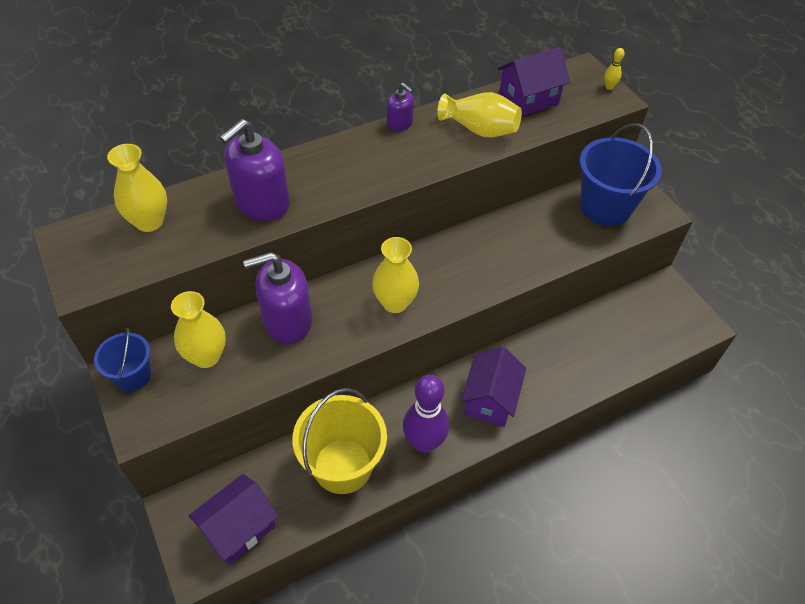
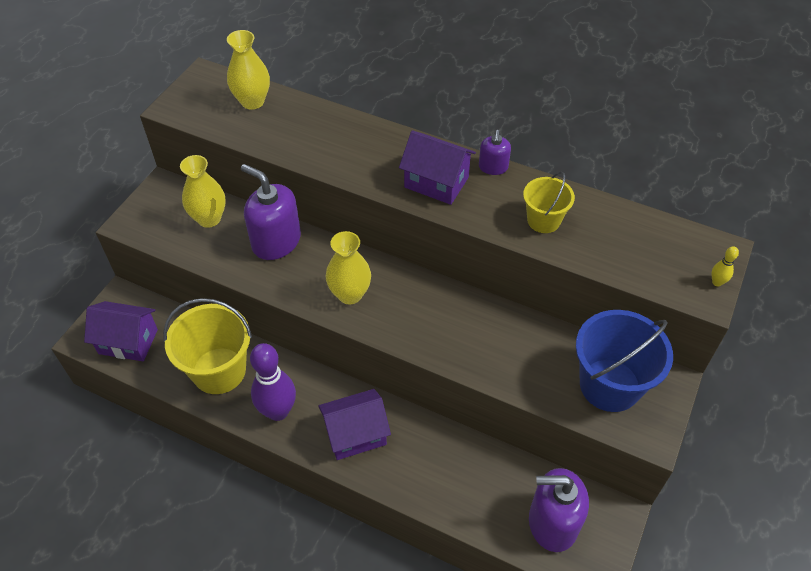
camera: 55 degrees right, 0 degrees up
blue bucket [94,328,151,391] -> none
purple soap dispenser [220,119,290,221] -> purple soap dispenser moved to [529,468,589,552]
yellow vase [437,92,522,137] -> yellow bucket [523,171,575,233]
purple house [497,47,570,116] -> purple house moved to [399,130,476,205]

